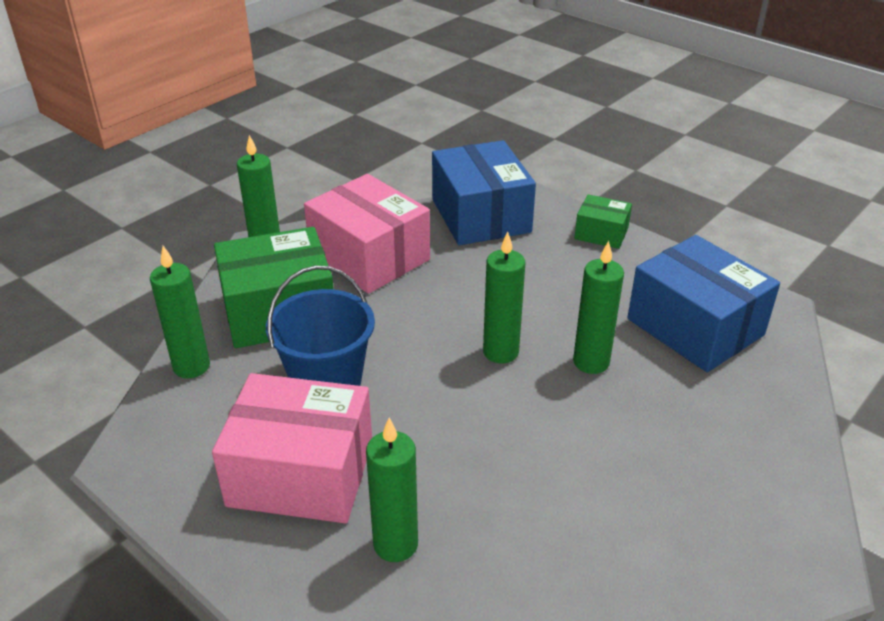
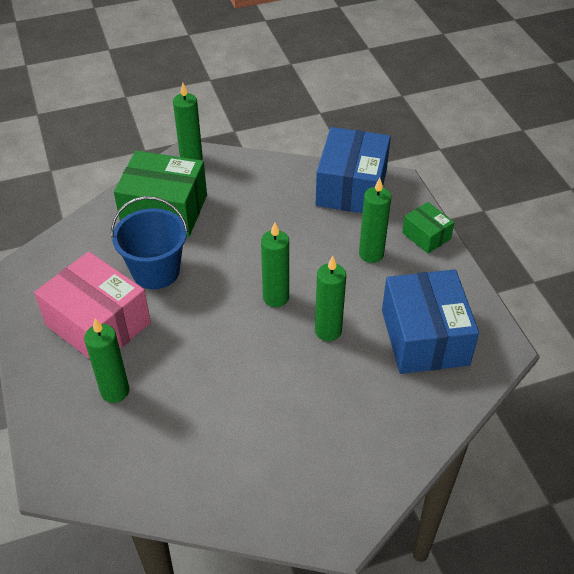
camera: 30 degrees right, 10 degrees up
green candle [150,246,210,378] -> green candle moved to [359,178,391,263]
pink box [304,174,430,294] -> none

